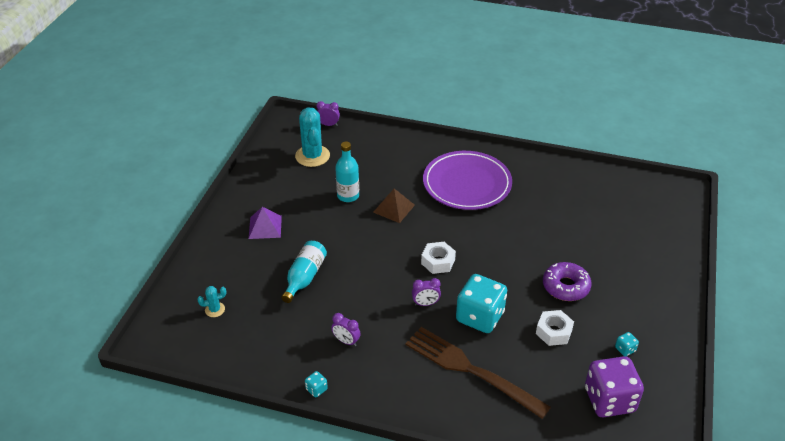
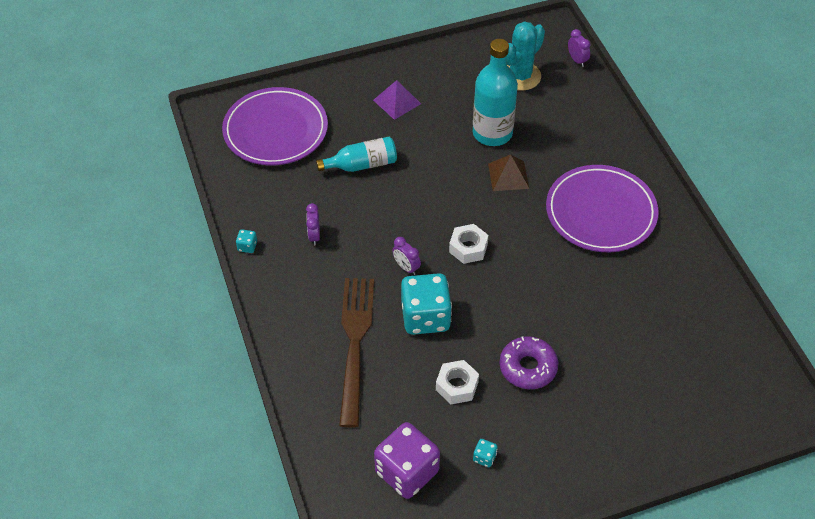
camera: 55 degrees right, 10 degrees up
turquoise cactus [197,286,226,317] -> purple plate [222,87,328,165]
turquoise bottle [335,142,359,202] -> turquoise bottle [473,39,518,146], size x1.55

